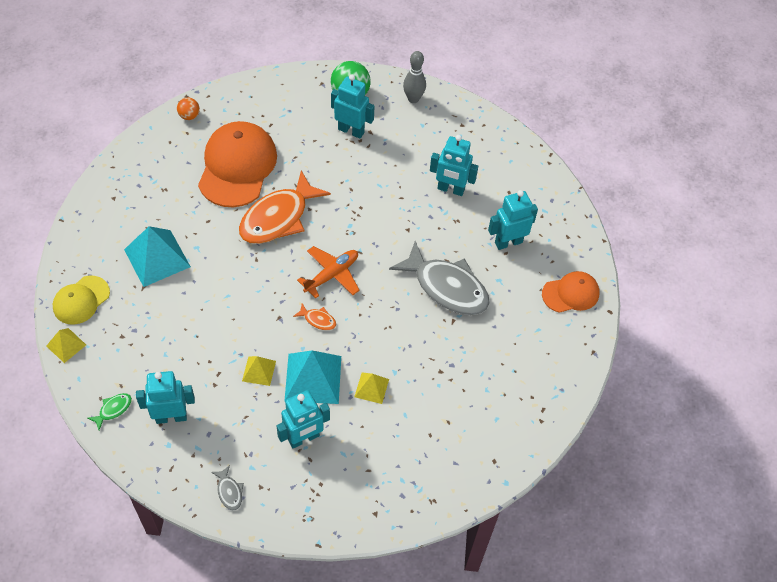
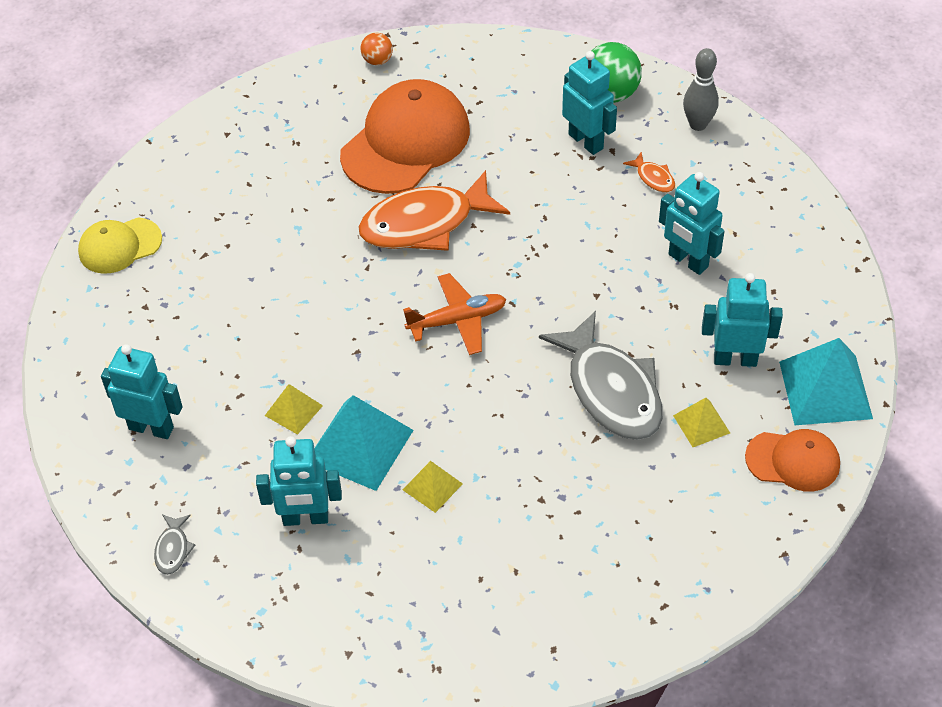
camera: 30 degrees right, 5 degrees down
yellow pyramid [46,328,86,363] -> yellow pyramid moved to [673,398,730,447]
green fish [88,393,132,430] -> none
turquoise pyramid [124,226,191,287] -> turquoise pyramid moved to [779,338,873,425]
orange fish [293,303,336,330] -> orange fish moved to [623,152,675,192]

